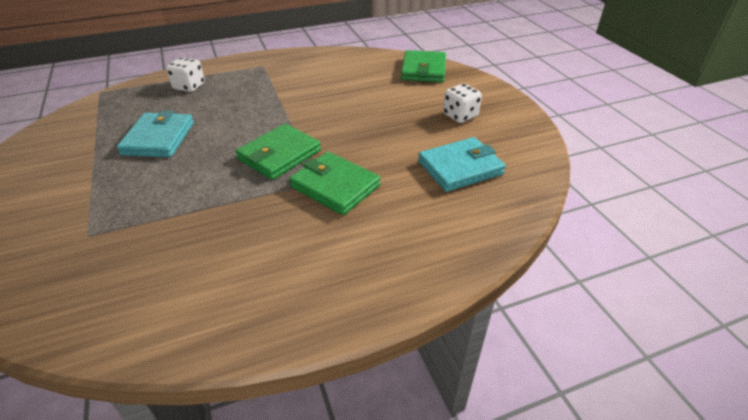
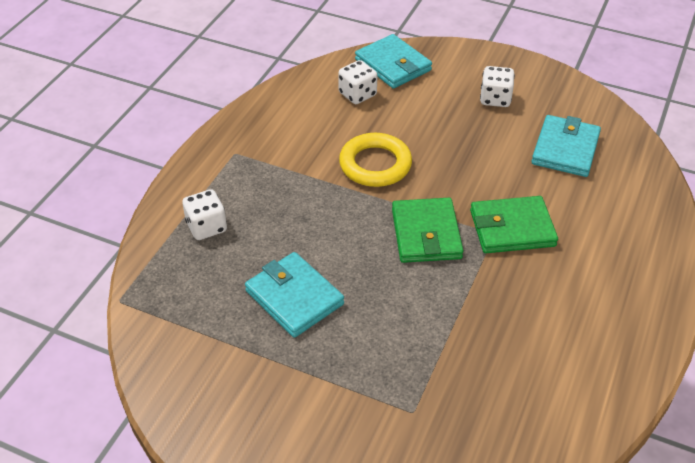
camera: 45 degrees left, 5 degrees up
green wallet [401,50,446,82] -> turquoise wallet [355,34,432,89]
none -> white dice [338,60,377,104]
none -> yellow ring [339,133,412,187]

